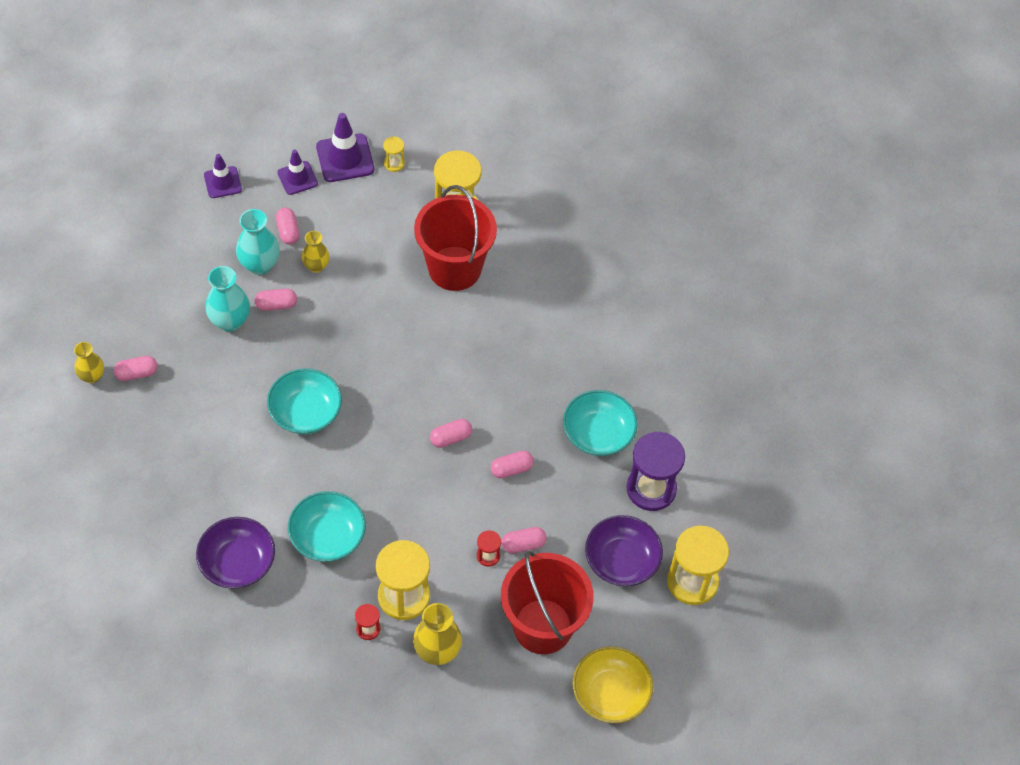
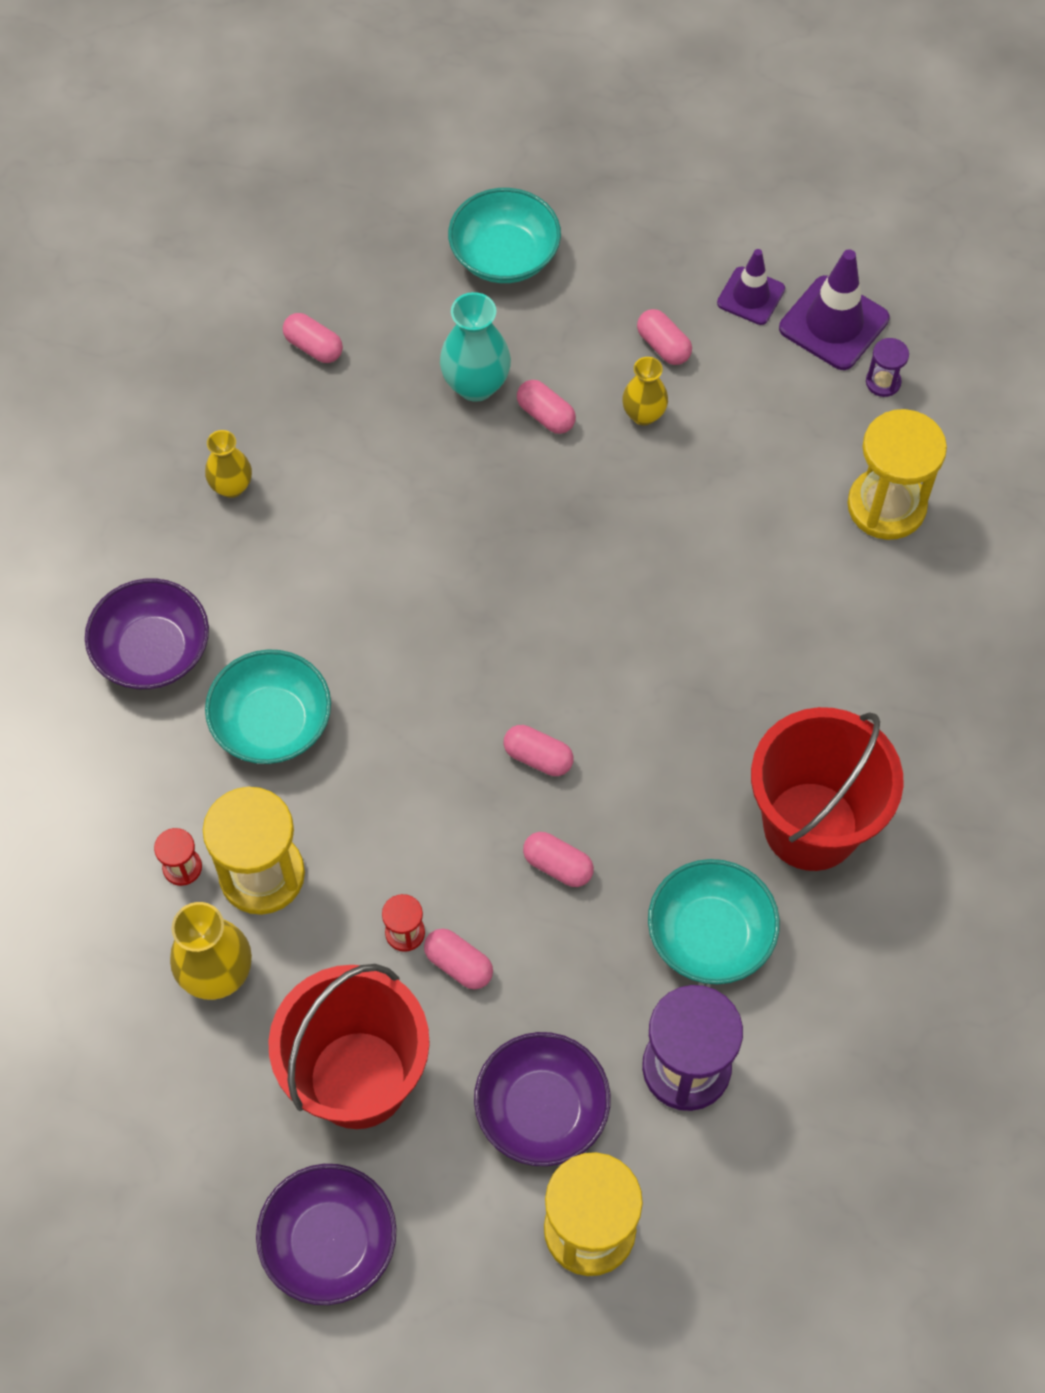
camera: 55 degrees right, 5 degrees up
yellow vase [74,342,104,383] -> yellow vase moved to [205,430,252,498]
purple traffic cone [204,154,242,198] -> none
turquoise vase [236,209,280,275] -> none
turquoise bowl [267,368,342,434] -> turquoise bowl moved to [448,188,561,283]
pink capsule [276,207,300,245] -> pink capsule turned 75 degrees counterclockwise [637,309,692,365]
yellow hourglass [383,136,405,172] -> purple hourglass [866,338,909,397]
red bucket [414,185,497,291] -> red bucket moved to [751,707,904,871]
yellow bowl [573,646,654,723] -> purple bowl [256,1164,397,1305]

